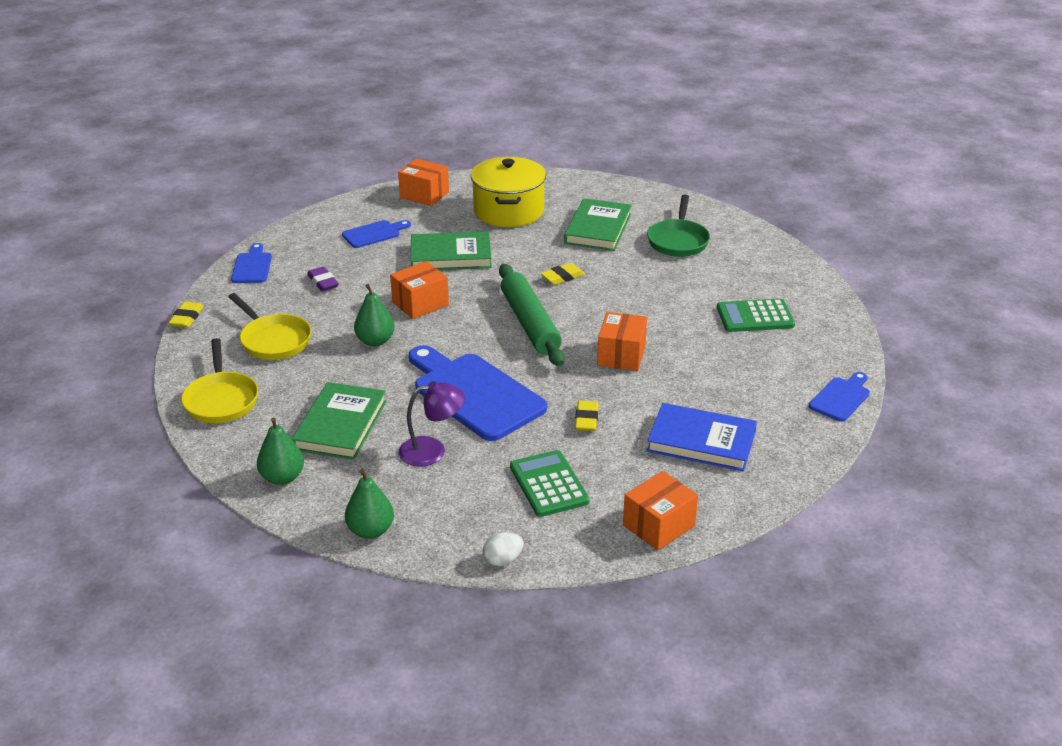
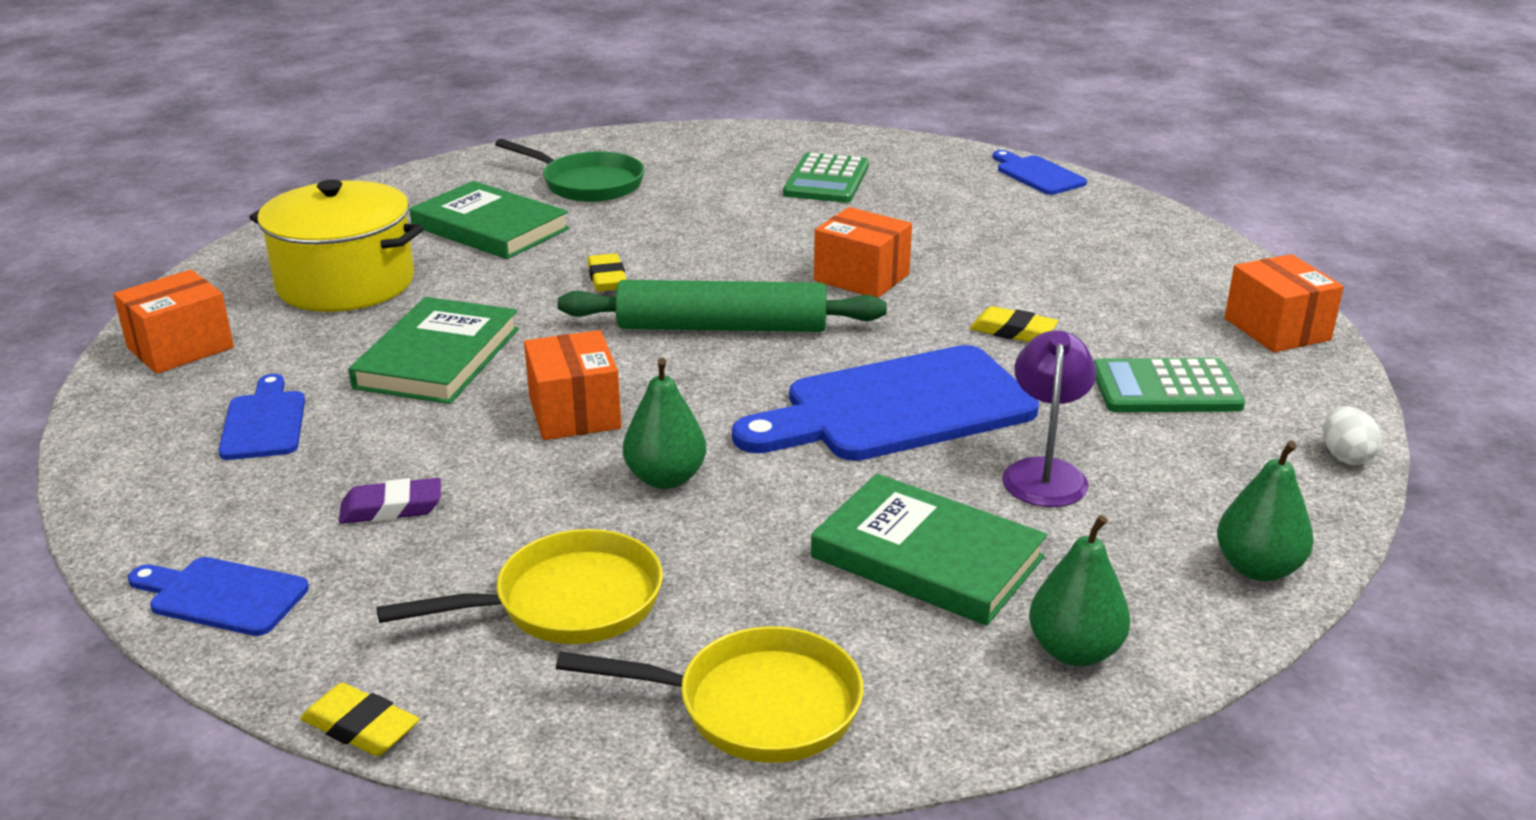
camera: 70 degrees left, 5 degrees down
blue book [647,403,757,471] -> none

